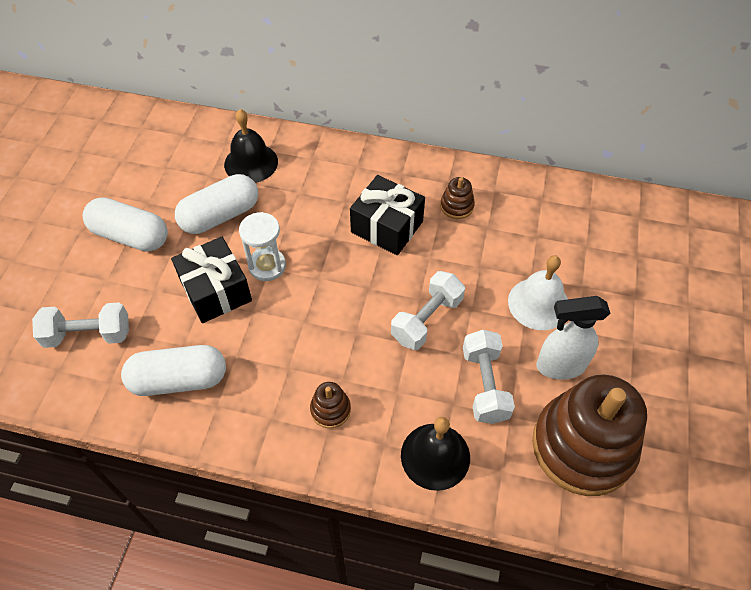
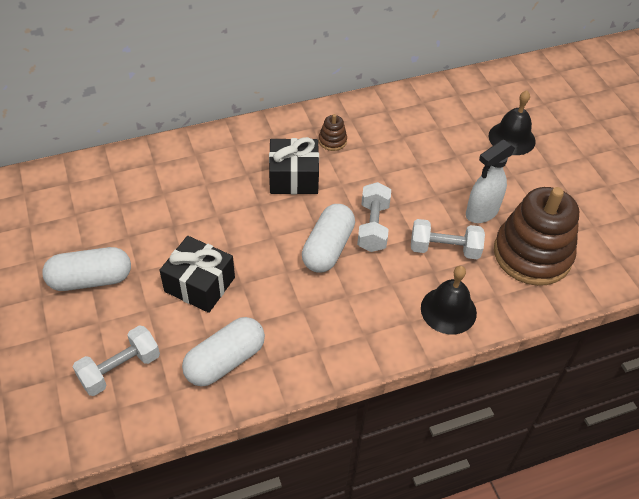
camera: 35 degrees left, 5 degrees down
white capsule [175,174,258,234] -> white capsule moved to [302,204,355,273]
black bell [224,109,278,183] -> black bell moved to [489,90,536,155]
white hourglass [239,212,286,281] -> none
brown stacking toy [310,382,351,428] -> none
white dumbbell [463,330,515,424] -> white dumbbell turned 45 degrees counterclockwise [411,219,485,259]
white bell [508,255,568,330] -> none

